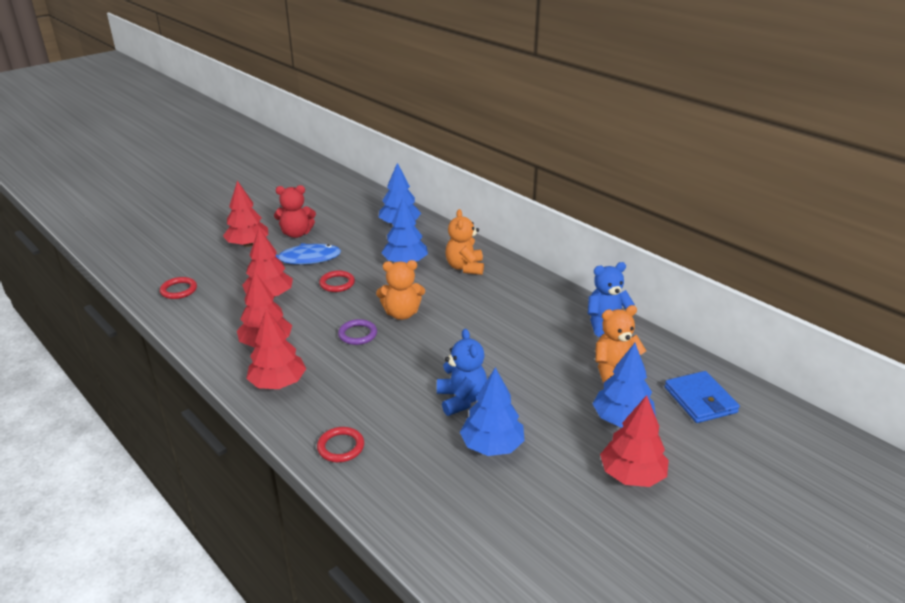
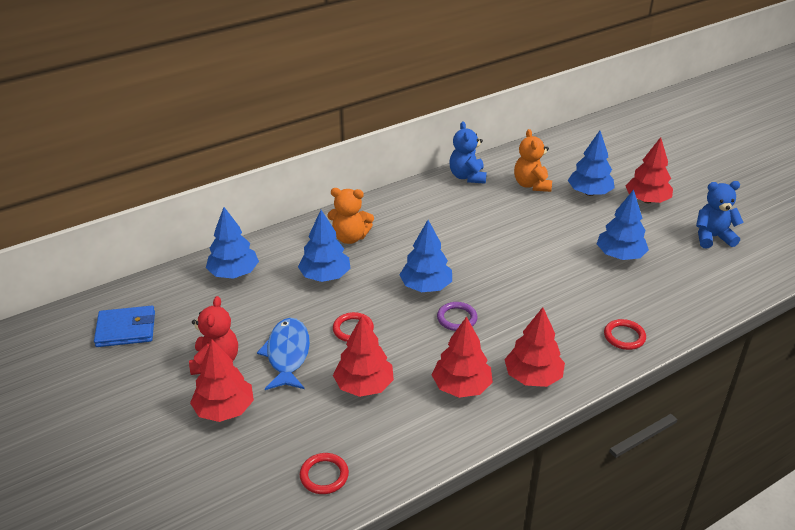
camera: 80 degrees left, 5 degrees up
orange teddy bear [376,260,425,320] -> blue tree [399,220,452,292]
blue teddy bear [437,329,487,416] -> blue teddy bear moved to [696,181,744,249]
blue wallet [665,371,740,423] -> blue wallet moved to [94,306,155,347]

